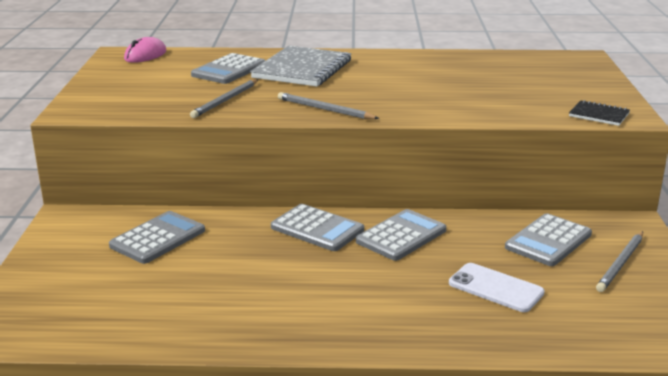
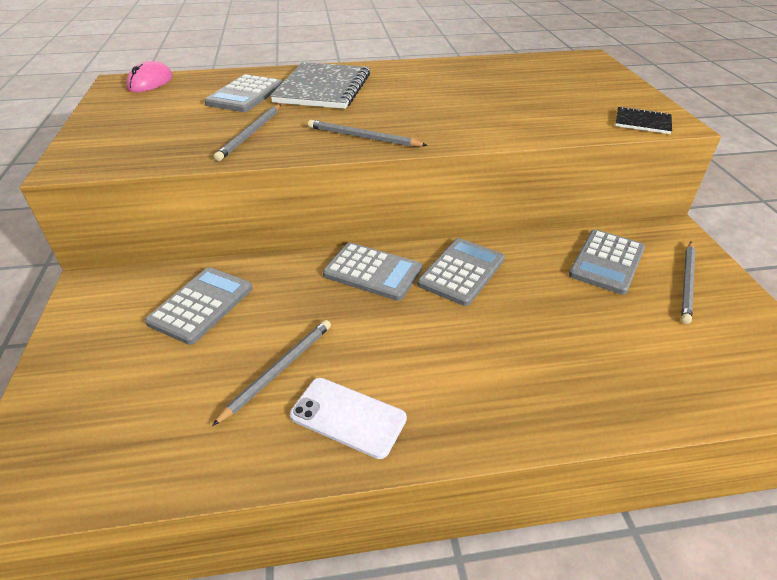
camera: 10 degrees left, 15 degrees up
white phone [449,263,545,312] -> white phone moved to [290,378,407,459]
none -> grey pencil [212,320,331,426]

